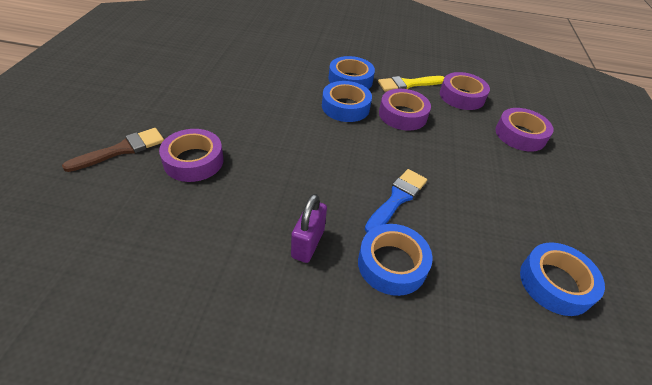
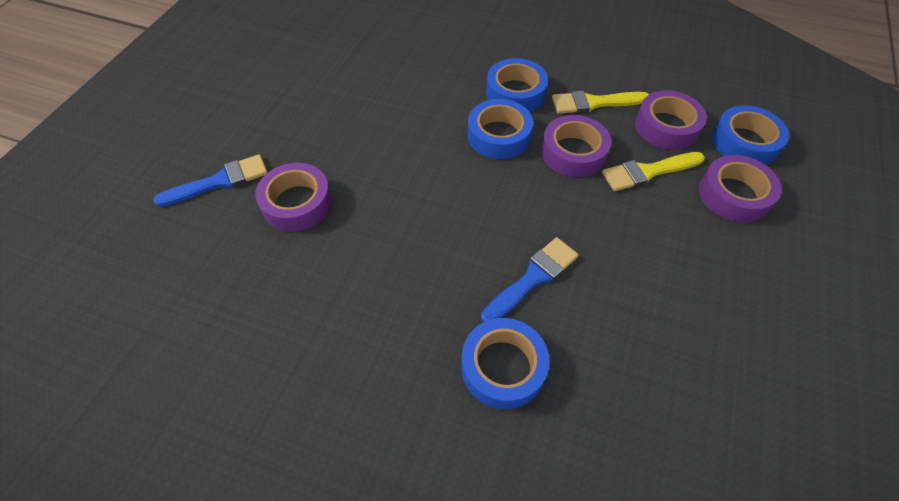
camera: 15 degrees right, 10 degrees up
brown brush [62,128,164,172] -> blue brush [153,154,268,207]
purple padlock [291,194,327,263] -> none
blue tape [520,242,605,316] -> blue tape moved to [712,105,789,165]
none -> yellow brush [602,152,705,191]

